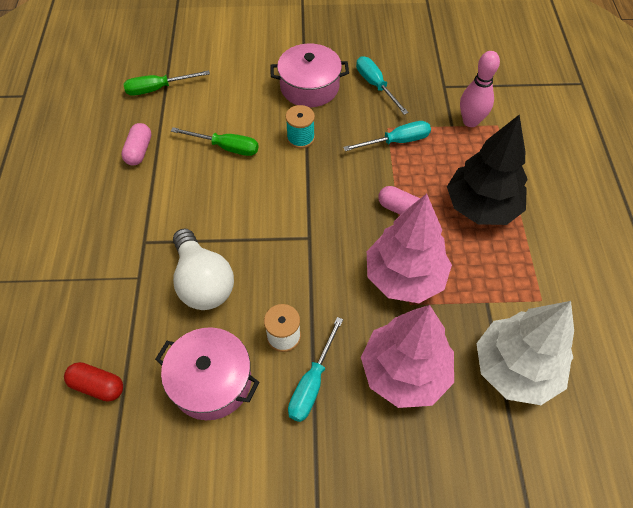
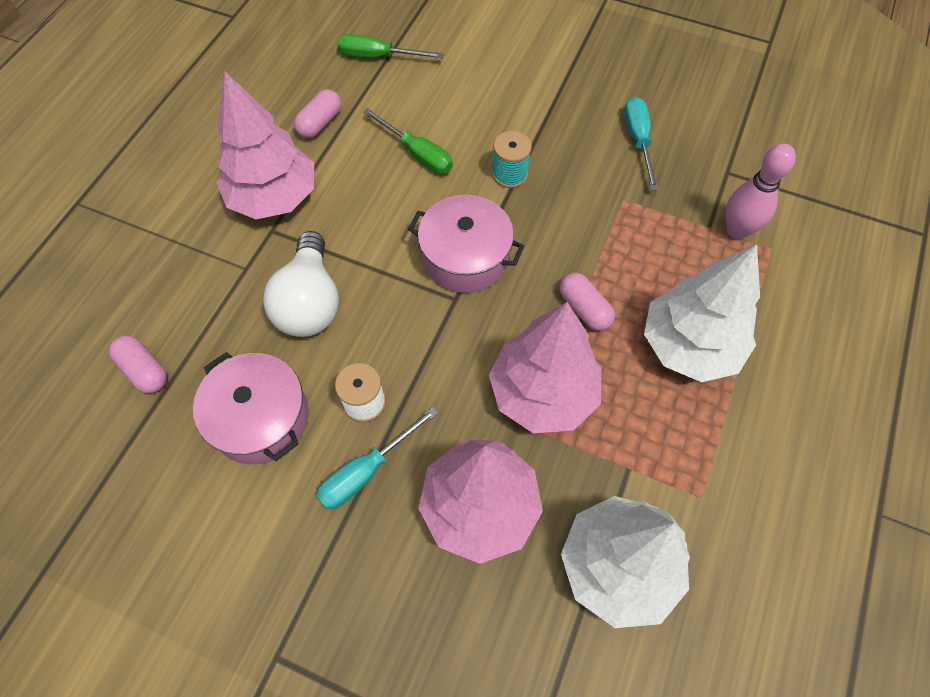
camera: 25 degrees right, 5 degrees up
red capsule [64,362,123,402] -> pink capsule [109,335,167,393]
pink pot [270,43,349,107] -> pink pot moved to [408,195,524,293]
turquoise screwdriver [343,121,431,151] -> none
black tree [447,115,528,225] -> white tree [644,244,760,382]
none -> pink tree [216,72,314,219]

